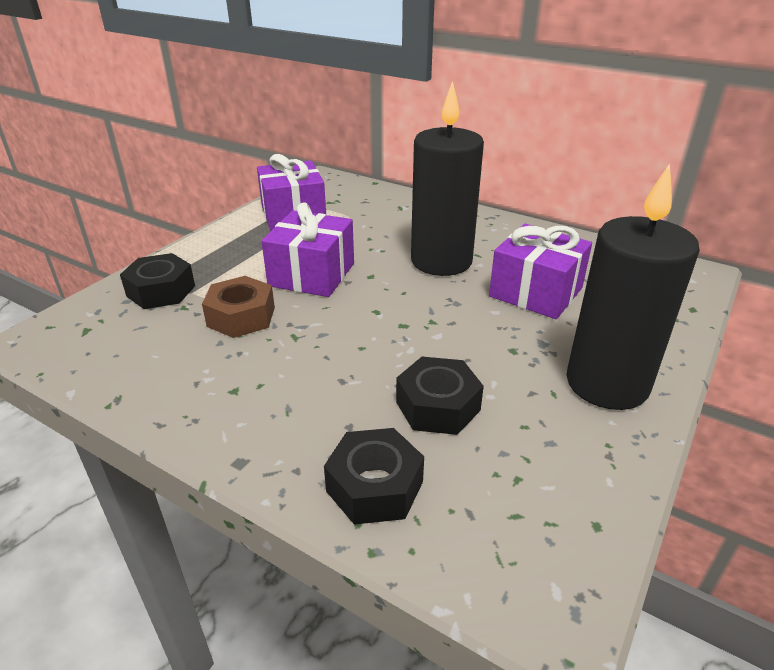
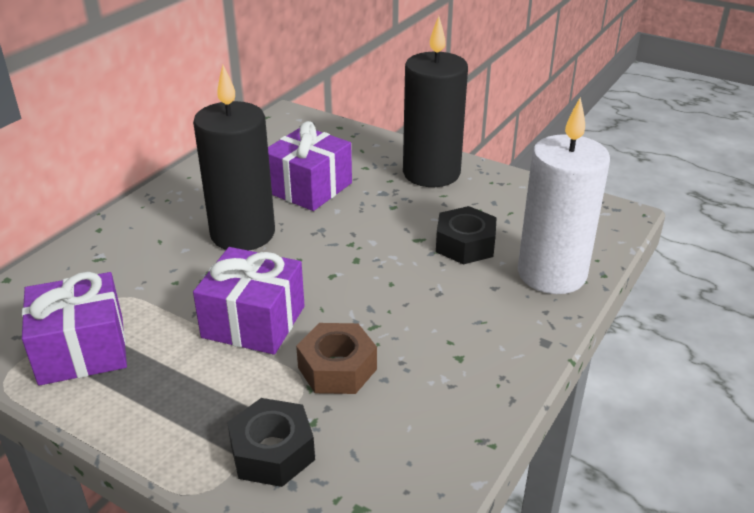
camera: 90 degrees left, 0 degrees up
black nut [324,428,424,525] -> white candle [518,97,610,294]

